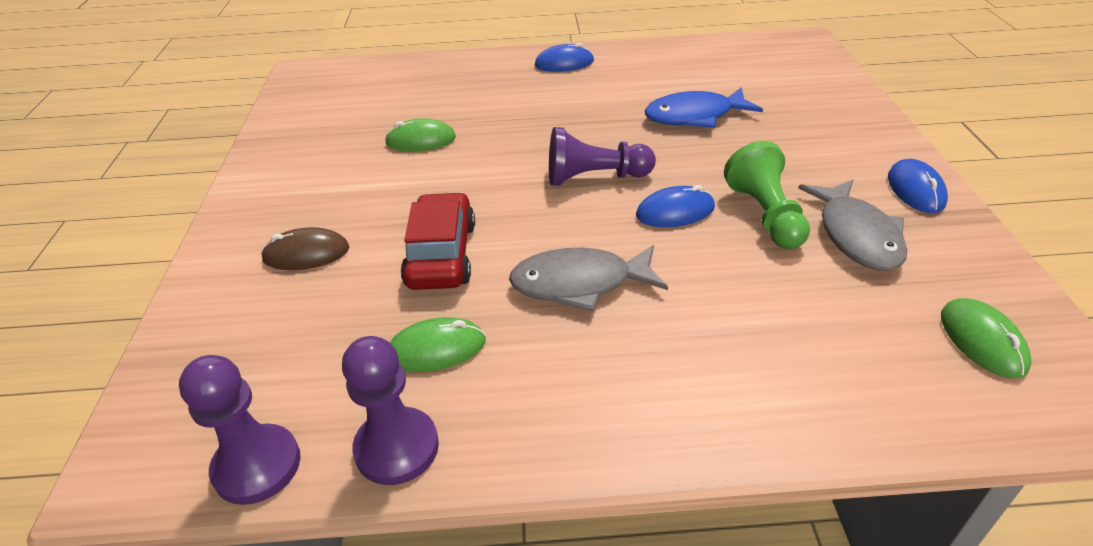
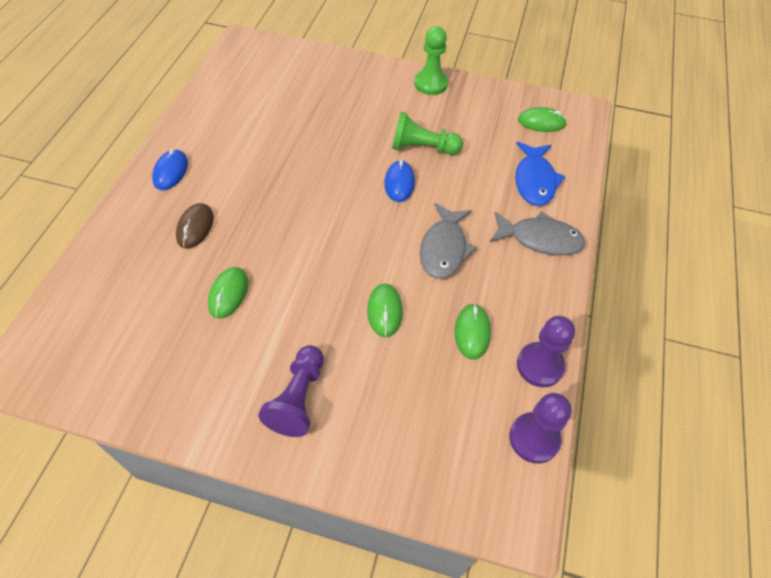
camera: 75 degrees left, 15 degrees up
brown mouse [261,227,349,270] -> brown mouse moved to [176,203,214,249]
red car [401,192,475,290] -> green mouse [367,283,403,337]
purple pawn [549,127,656,186] -> purple pawn moved to [258,345,324,437]
blue fish [645,87,763,128] -> blue fish moved to [515,142,565,206]
grey fish [798,179,907,271] -> grey fish moved to [490,211,586,256]
blue mouse [888,159,948,213] -> green pawn [414,26,448,95]

